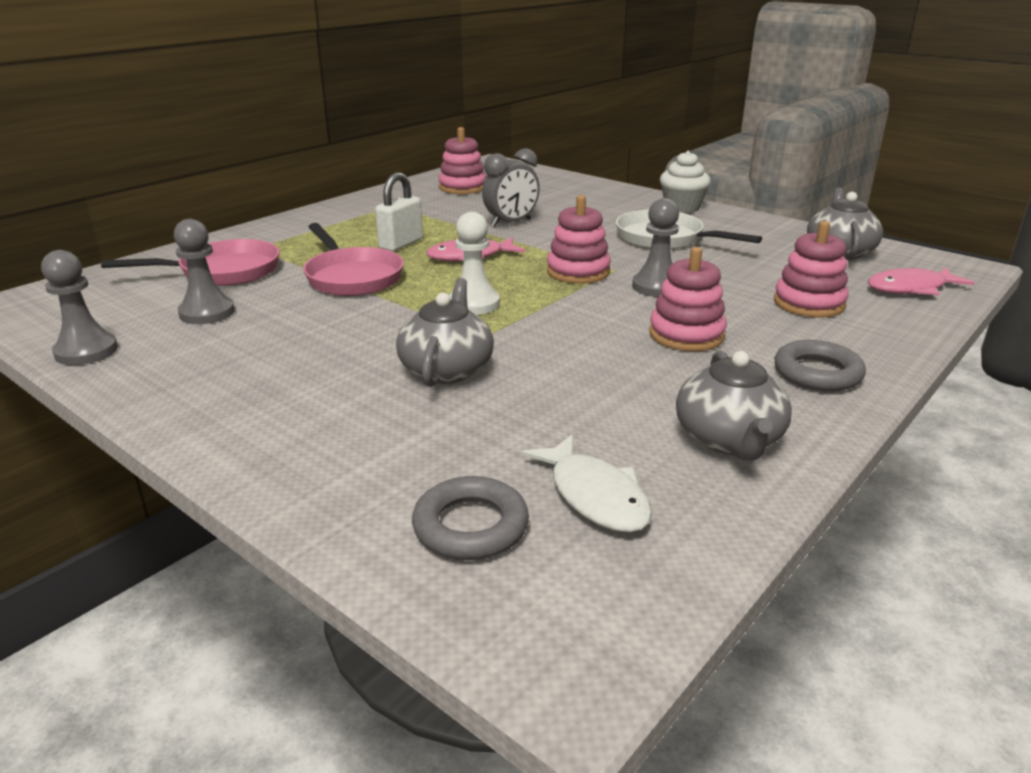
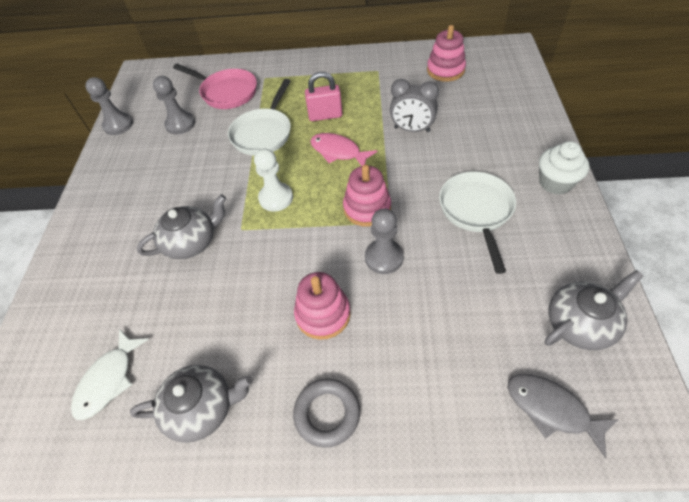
camera: 55 degrees right, 25 degrees up
pink pan [303,223,404,296] -> white pan [228,79,291,156]
white padlock [375,172,423,252] -> pink padlock [305,72,342,121]
grey ring [412,476,529,560] -> none
grey teapot [676,351,792,461] -> grey teapot turned 150 degrees counterclockwise [130,365,253,443]
pink stacking toy [774,221,849,318] -> none
pink fish [868,267,975,295] -> grey fish [508,374,619,458]

